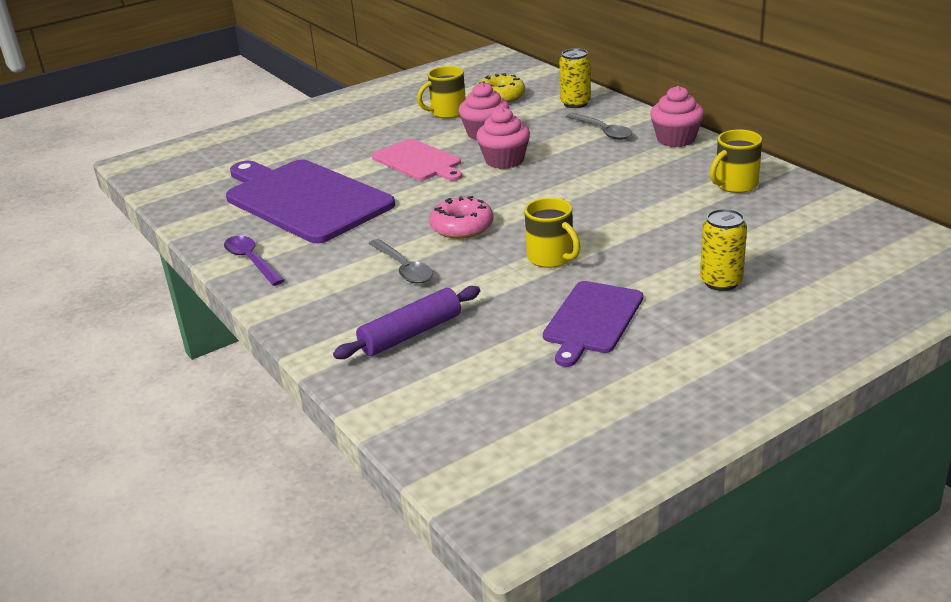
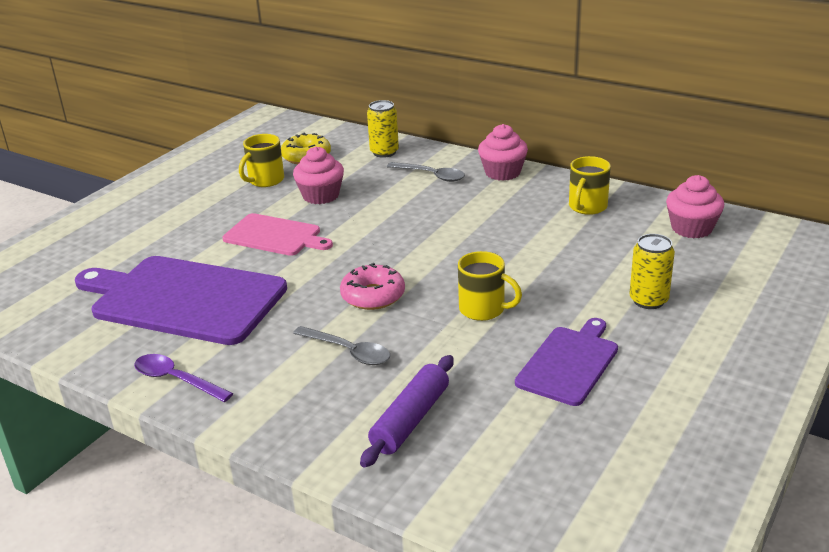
camera: 25 degrees left, 0 degrees up
pink cupcake [476,107,530,169] -> pink cupcake moved to [666,175,724,238]
purple cutting board [543,281,643,367] -> purple cutting board turned 150 degrees counterclockwise [515,318,618,406]

